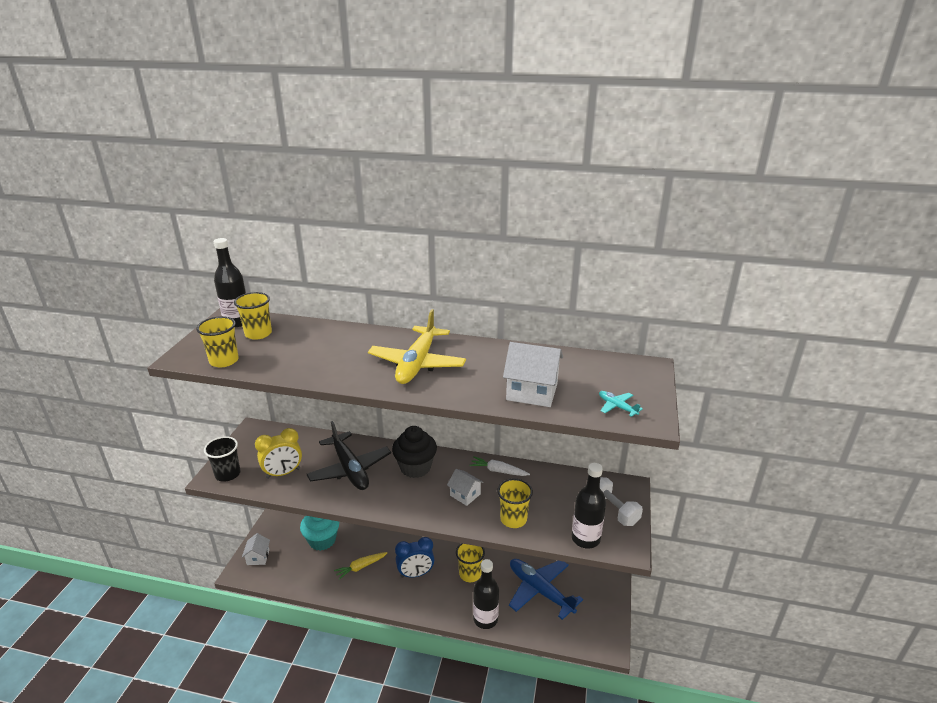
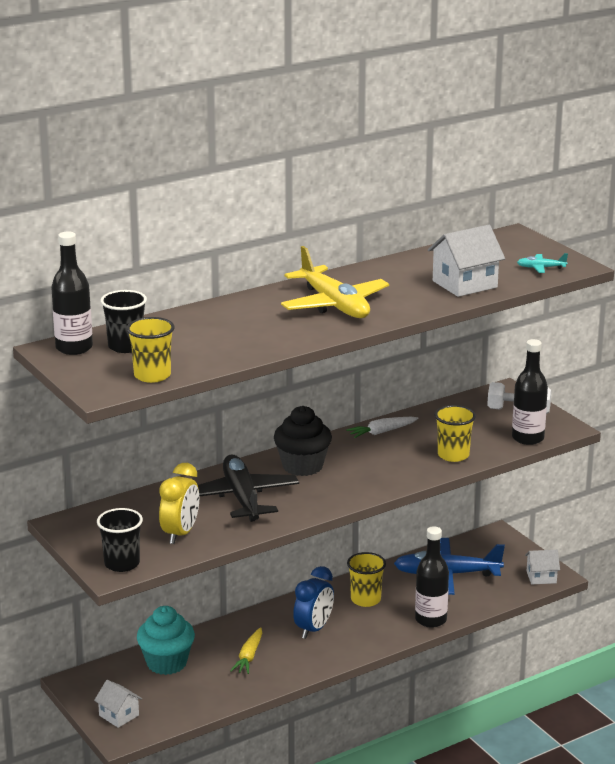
camera: 45 degrees left, 5 degrees down
yellow cup [234,292,272,340] -> black cup [100,290,147,353]
black plane [307,421,391,490] -> black plane turned 120 degrees counterclockwise [198,455,299,522]
white house [447,469,484,506] -> white house moved to [525,550,560,584]

